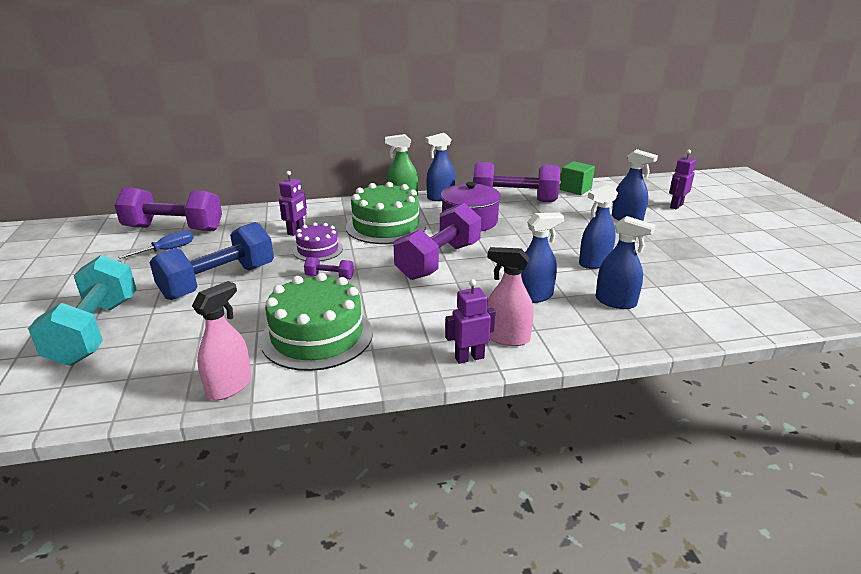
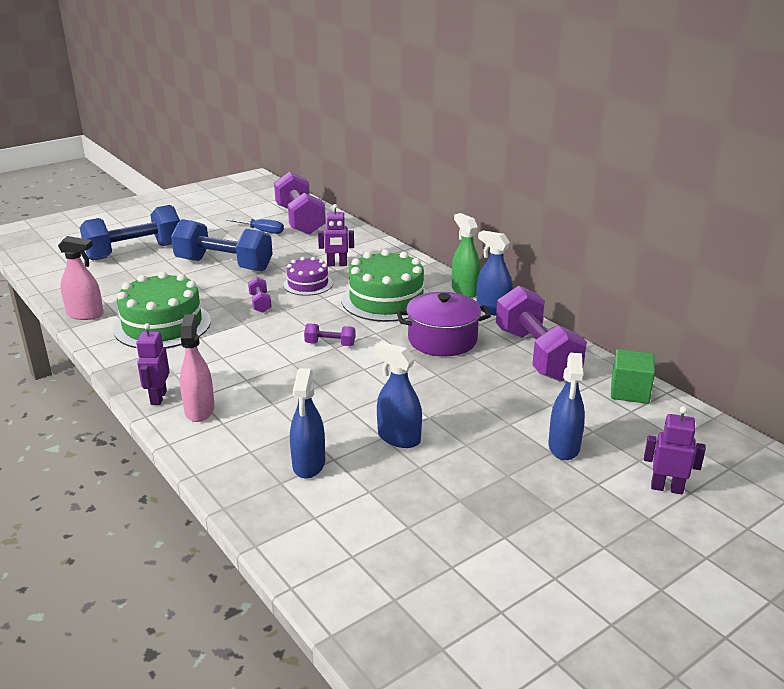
camera: 65 degrees right, 0 degrees up
turquoise dumbbell [28,255,136,366] -> blue dumbbell [80,205,180,261]
purple dumbbell [394,203,481,280] -> purple dumbbell [304,323,355,346], size x0.43
purple robot [445,279,495,364] -> purple robot turned 135 degrees counterclockwise [136,323,170,405]
blue spray bottle [521,212,564,303] -> none

